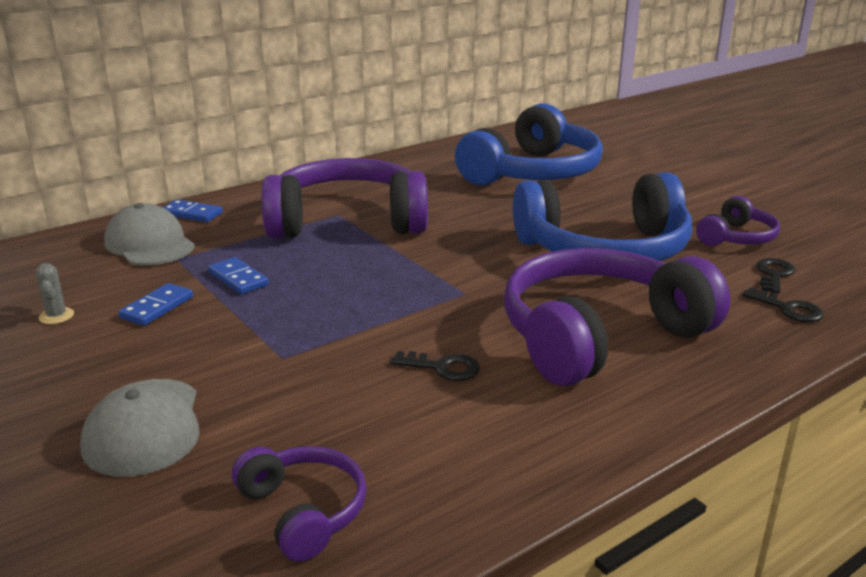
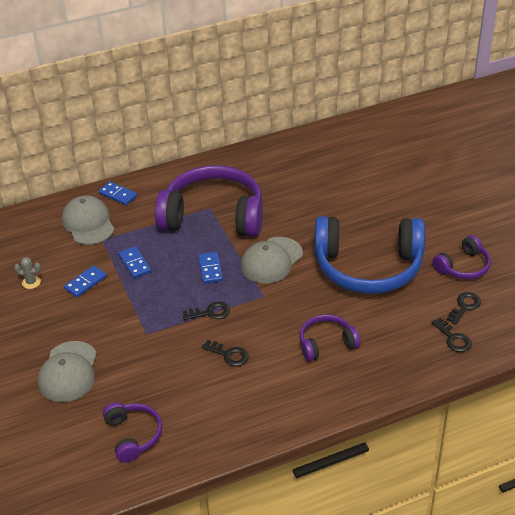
camera: 15 degrees right, 15 degrees up
grey cactus [36,263,74,324] -> grey cactus turned 75 degrees counterclockwise [14,257,41,289]
blue headphones [455,103,603,186] -> none
purple headphones [504,248,731,386] -> purple headphones [300,314,361,361], size x0.48
none -> black key [183,302,230,320]
none -> blue domino [198,252,223,284]
none -> grey cap [241,237,303,283]

